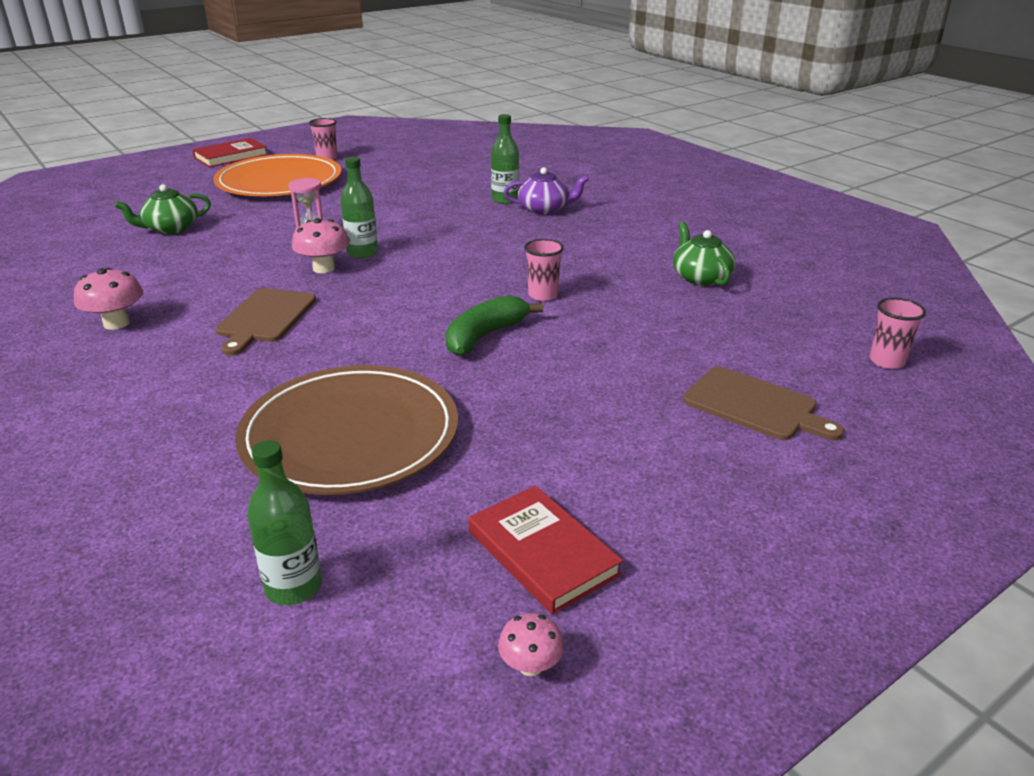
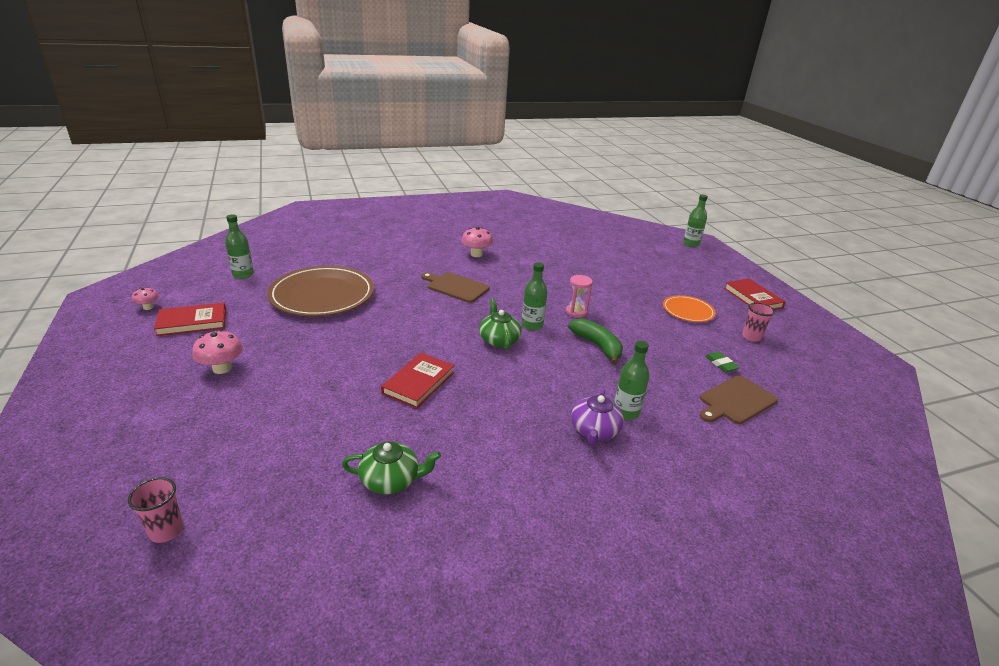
camera: 105 degrees right, 0 degrees up
green teapot [115,184,211,234] -> green teapot moved to [479,299,522,350]
orange plate [214,154,342,196] -> orange plate [663,295,716,322], size x0.52
pink mushroom [292,218,349,273] -> pink mushroom moved to [192,330,243,374]
green banana [445,295,543,356] -> green banana moved to [568,318,623,365]
pink cup [524,239,564,301] -> red book [381,353,455,408]
brown cutting board [683,366,844,440] -> brown cutting board moved to [700,375,778,424]
none -> green bottle [683,195,708,247]
none -> green eraser [705,352,740,372]

